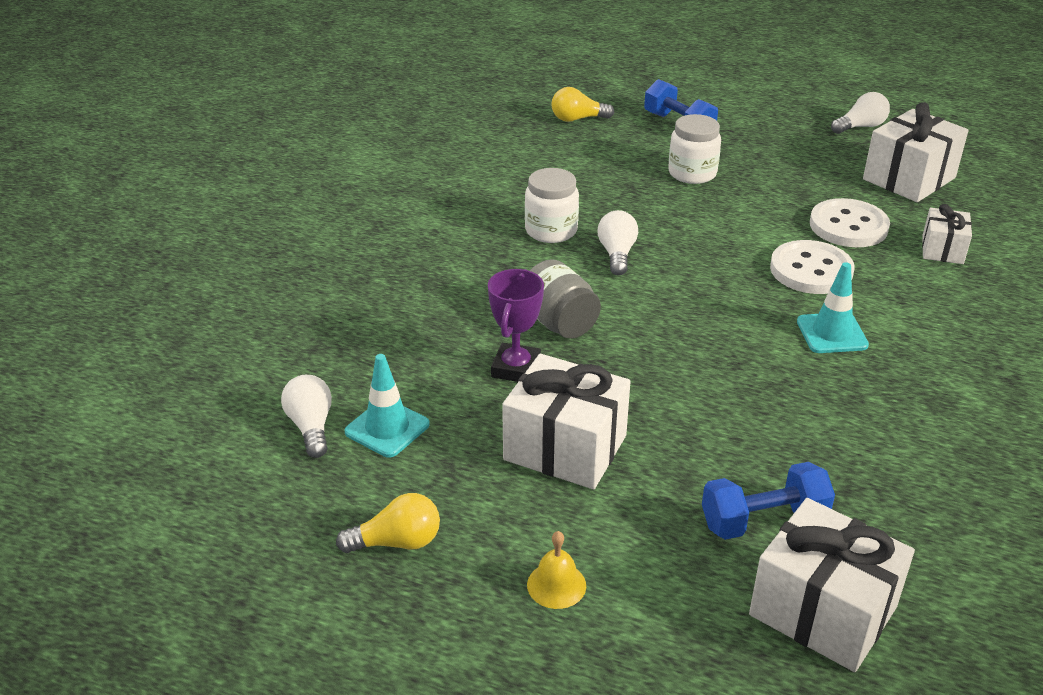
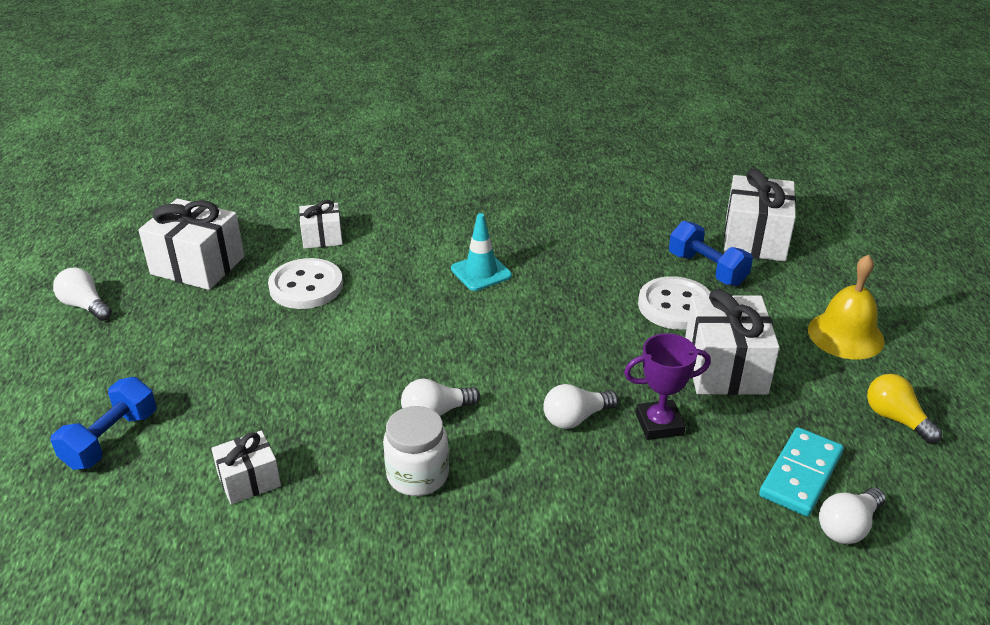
camera: 115 degrees left, 0 degrees up
turquoise traffic cone [344,354,430,457] -> turquoise domino [759,427,844,517]
yellow bell [527,531,586,609] -> yellow bell [808,254,885,359], size x1.80
grey jar [530,259,601,339] -> white light bulb [543,384,618,429]
yellow light bulb [551,87,614,122] -> none
white jar [668,114,721,184] -> none
white button [770,240,855,294] -> white button moved to [638,276,711,330]
none -> white gift [211,431,281,504]

